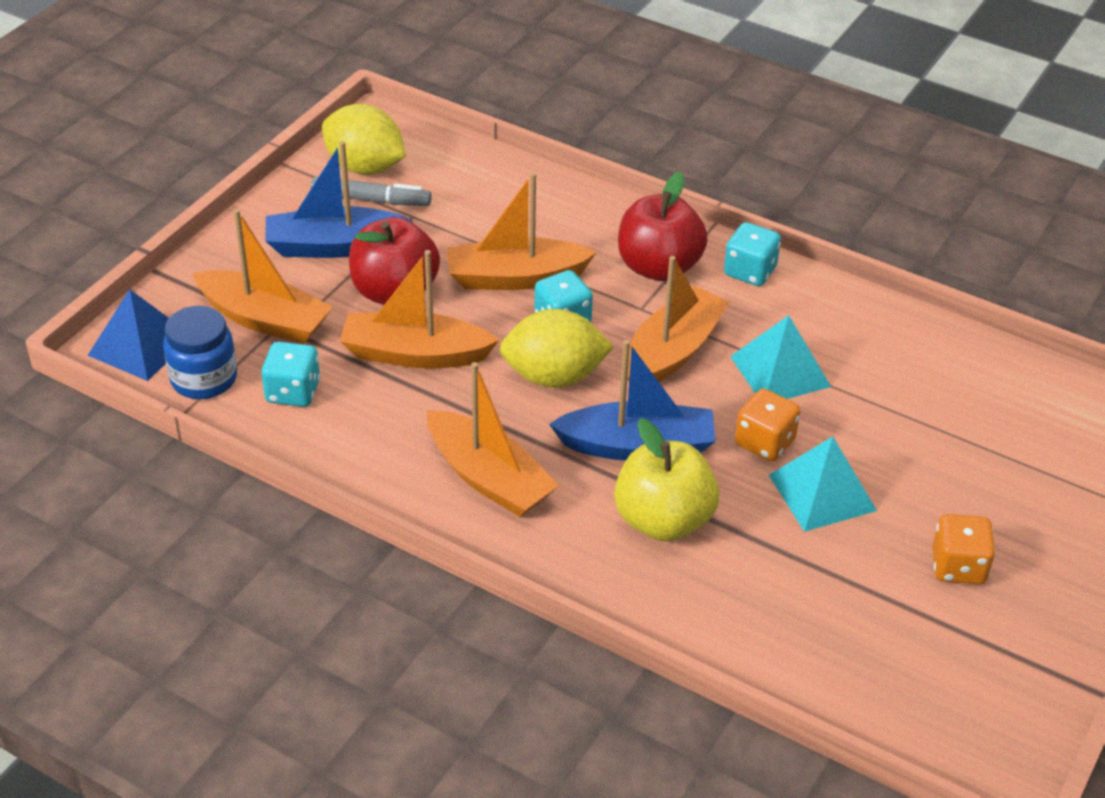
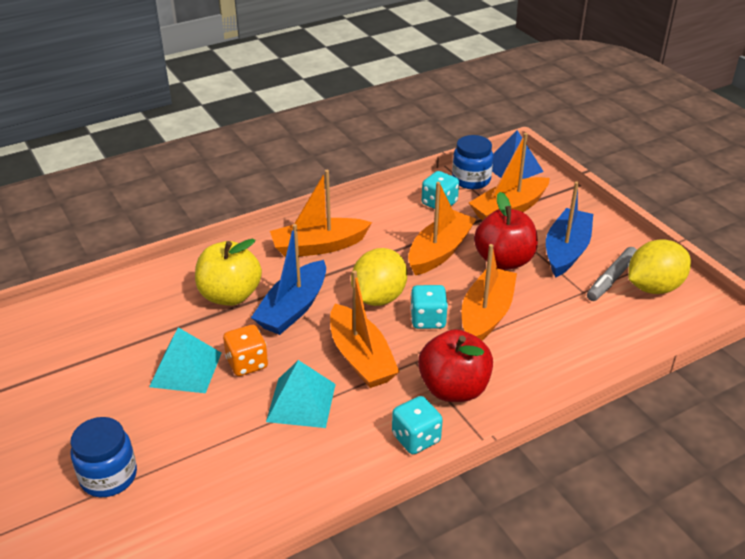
camera: 120 degrees right, 5 degrees down
orange dice [932,514,996,584] -> none
none -> blue jar [70,417,137,497]

